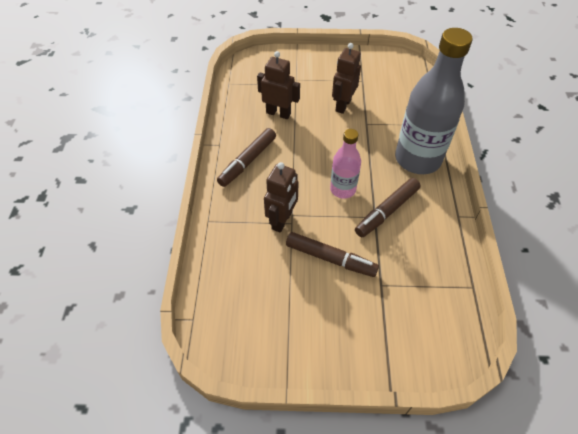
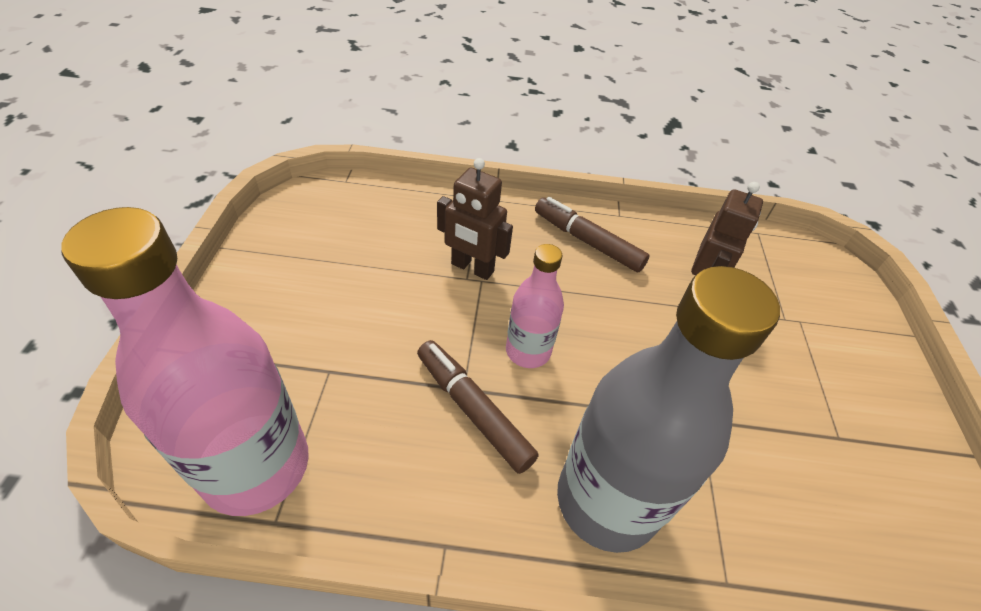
camera: 90 degrees right, 5 degrees down
brown marker [286,232,379,277] -> none
brown robot [332,43,361,114] -> none
none -> pink bottle [61,207,309,516]

